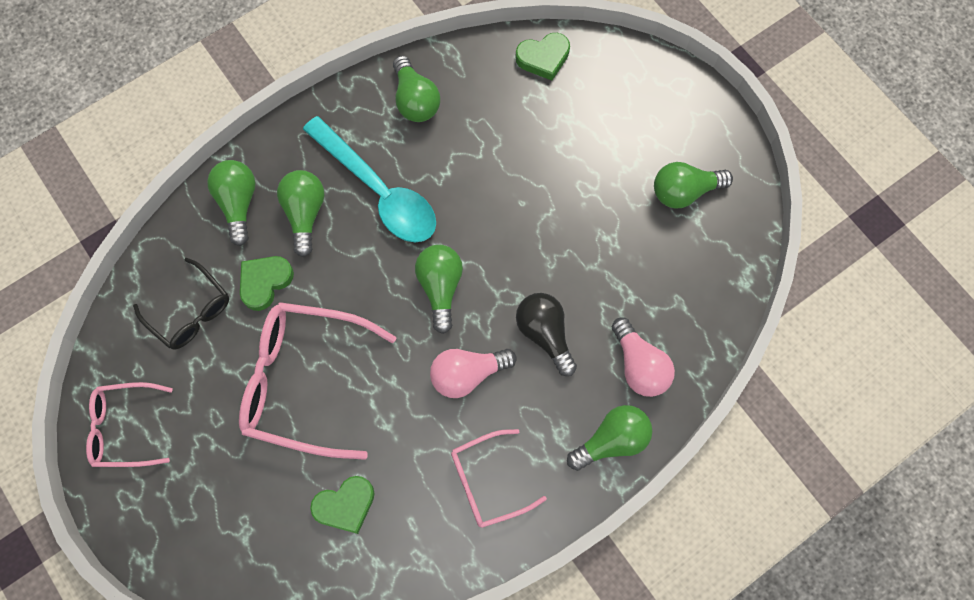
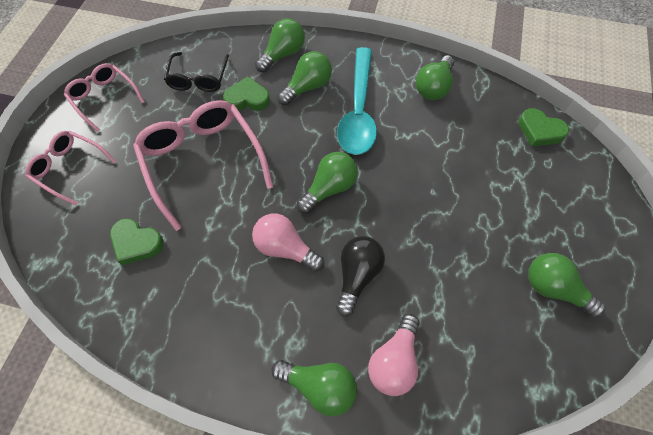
camera: 50 degrees right, 10 degrees down
pink glasses [451,429,547,528] -> pink glasses moved to [25,131,116,206]

